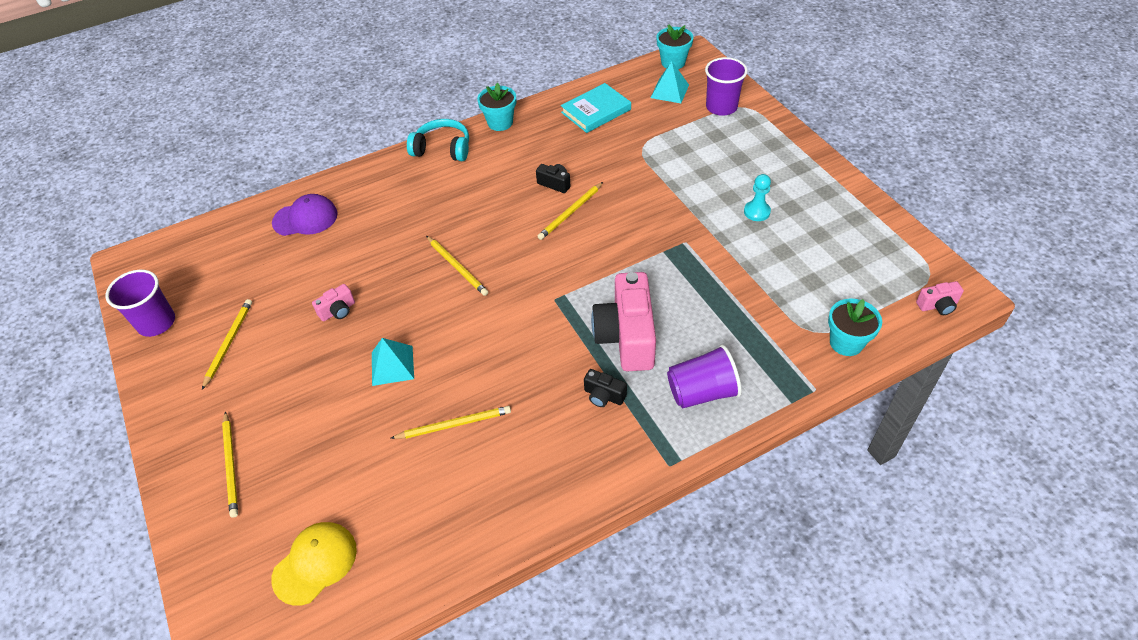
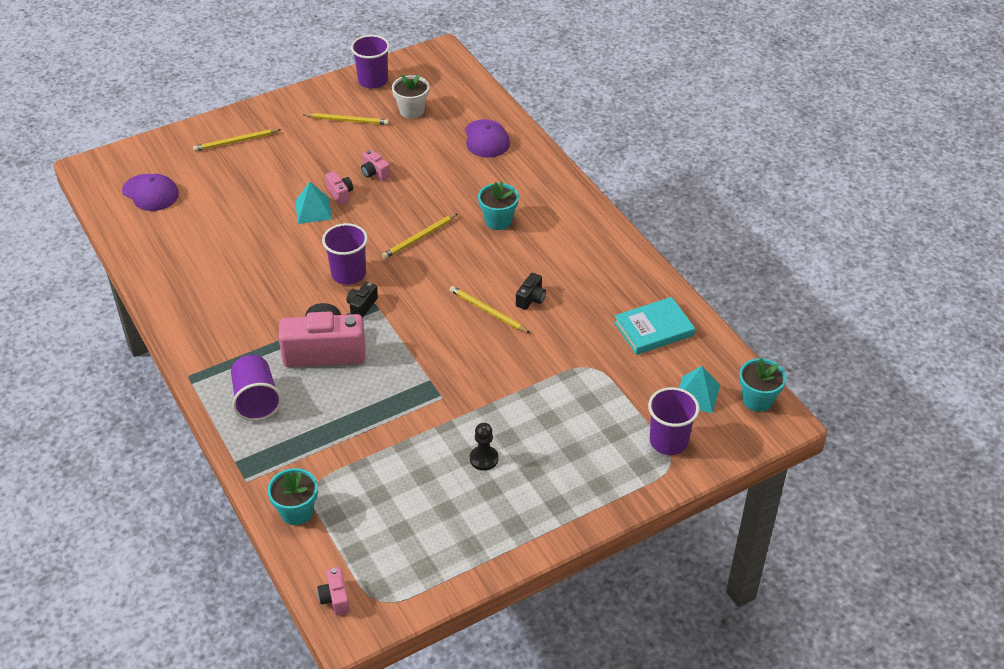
camera: 85 degrees right, 5 degrees down
yellow cap [271,522,357,606] -> purple cap [122,174,179,211]
yellow pencil [390,406,511,439] -> none
turquoise headphones [407,119,469,161] -> none
turquoise flower pot [477,83,516,131] -> turquoise flower pot moved to [478,181,519,230]
turquoise book [561,83,631,133] -> turquoise book turned 75 degrees counterclockwise [614,297,695,355]
black camera [584,369,627,407] -> black camera moved to [346,282,378,318]
turquoise pawn [744,174,771,221] -> black pawn [470,423,498,471]
none -> purple cup [322,223,368,285]
none -> pink camera [325,171,353,205]
none -> white flower pot [392,74,429,119]

